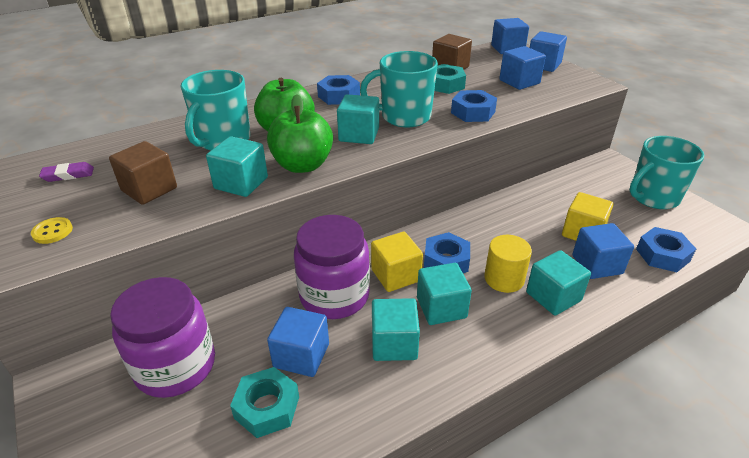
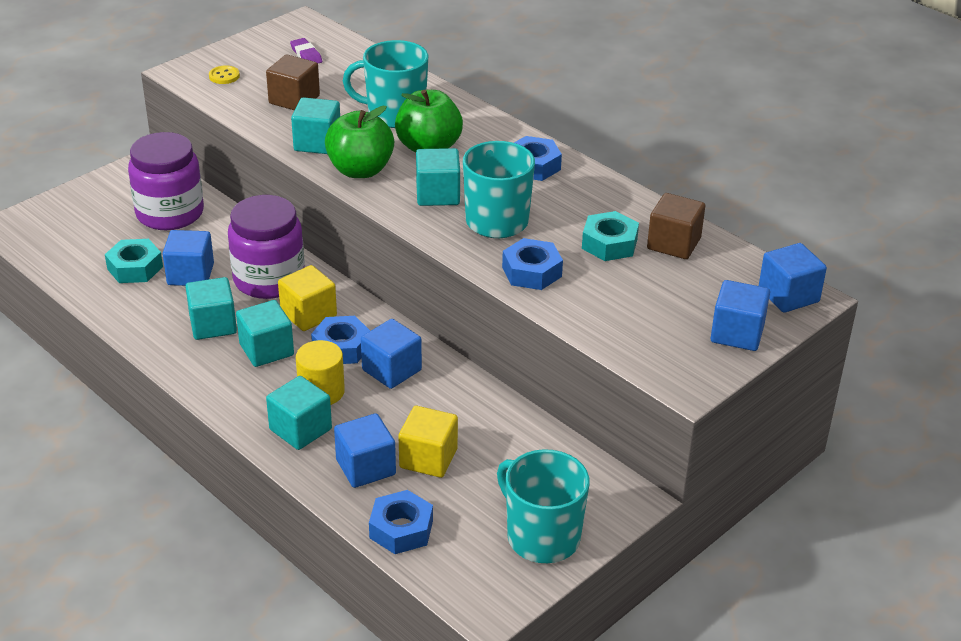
camera: 75 degrees right, 0 degrees up
blue cube [499,46,546,90] -> blue cube moved to [361,319,422,389]

